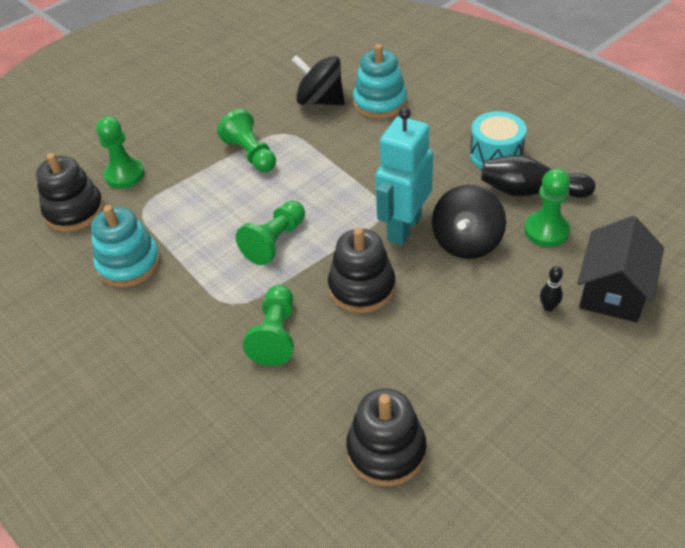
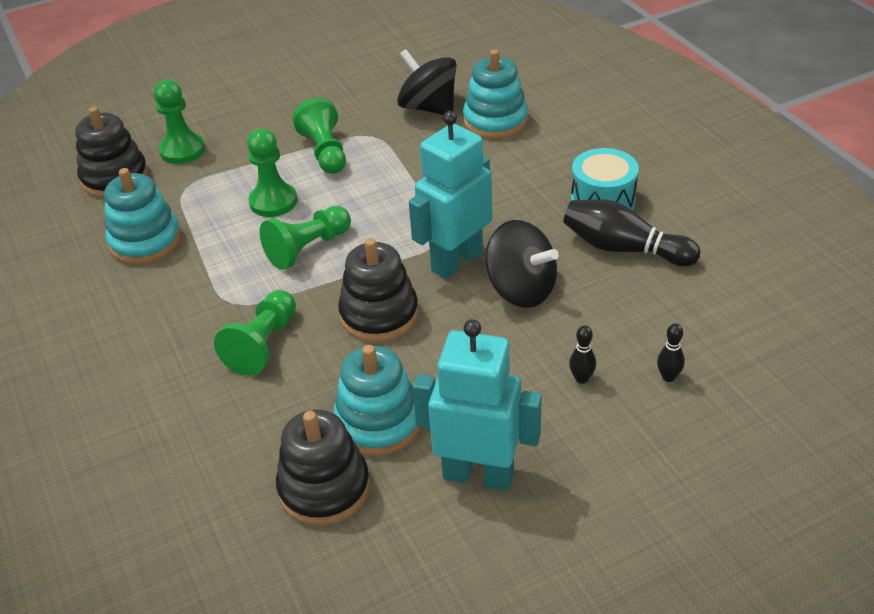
camera: 15 degrees right, 5 degrees down
black spinning top [432,185,506,259] -> black spinning top turned 90 degrees counterclockwise [486,220,559,308]
green pawn [524,168,570,247] -> green pawn moved to [247,128,298,217]
black house [577,216,664,323] -> black bowling pin [657,323,685,382]
none -> turquoise stacking toy [333,345,421,456]
none -> turquoise robot [412,319,542,491]

